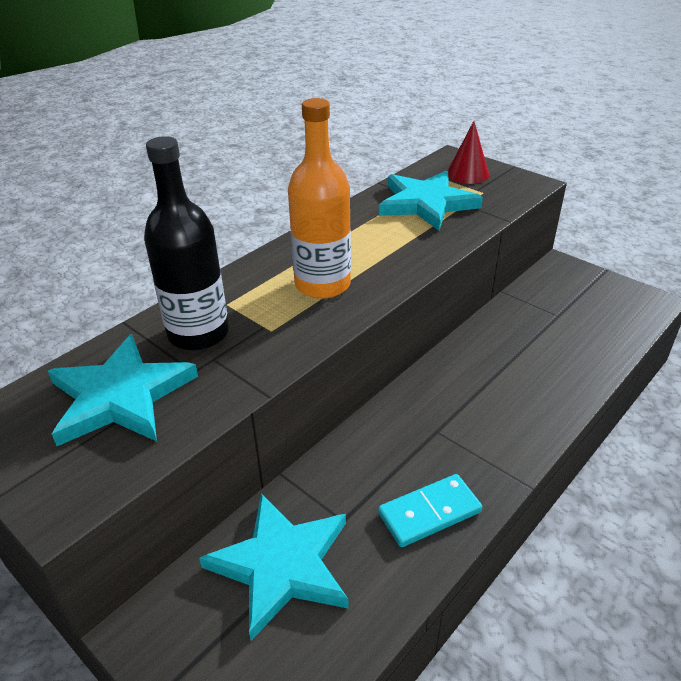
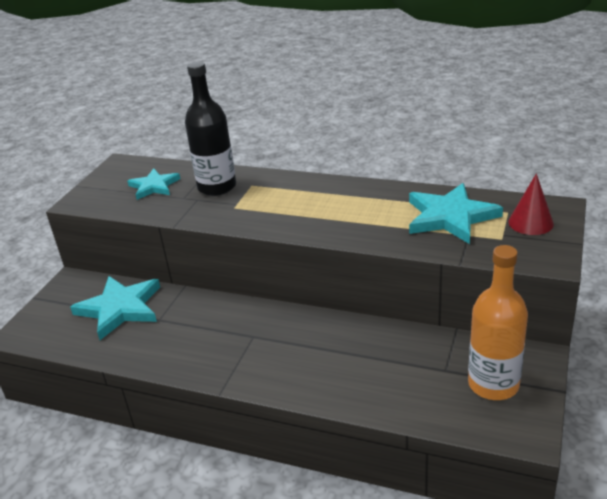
camera: 70 degrees right, 5 degrees down
turquoise star [48,334,198,446] -> turquoise star [127,168,180,200], size x0.62
orange bottle [288,98,351,299] -> orange bottle moved to [468,245,528,400]
turquoise domino [378,474,482,547] -> none

